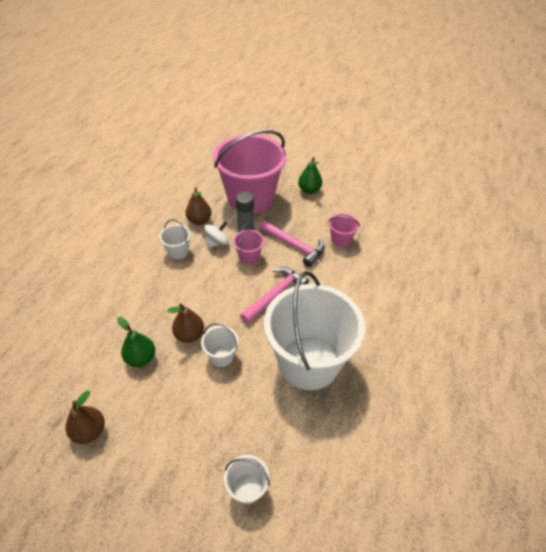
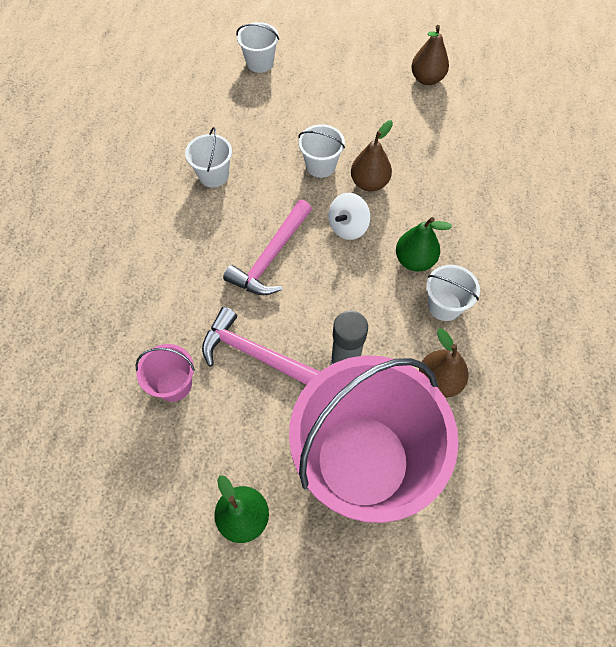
camera: 170 degrees right, 15 degrees up
green pear [117,317,155,367] -> green pear moved to [396,217,452,271]
white spinning top [204,222,229,248] -> white spinning top moved to [328,193,370,240]
pink bucket [233,224,265,265] -> none
white bucket [264,271,365,390] -> white bucket [185,127,232,188], size x0.40

